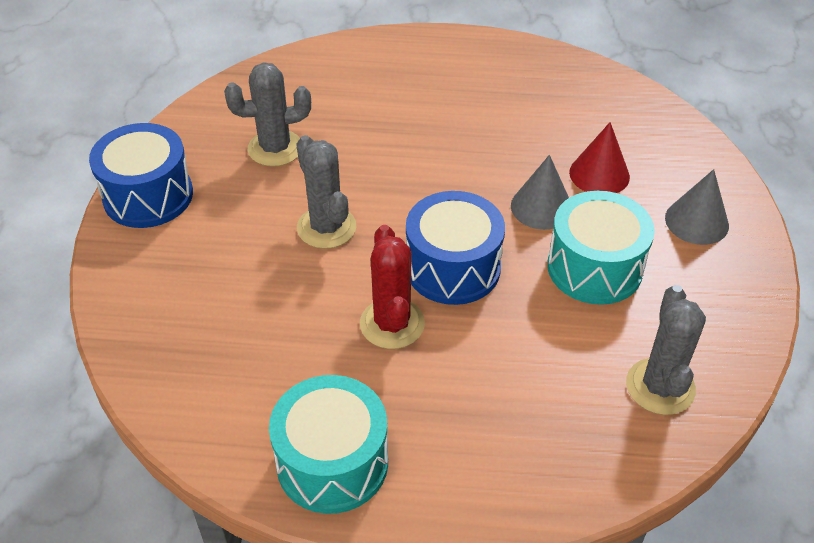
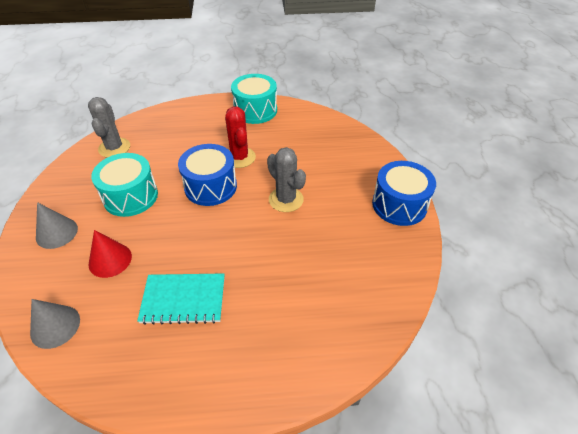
camera: 170 degrees right, 0 degrees up
grey cactus [224,62,311,167] -> none
grey cone [511,155,569,230] -> grey cone moved to [30,299,80,349]
none -> turquoise notebook [137,273,225,325]

